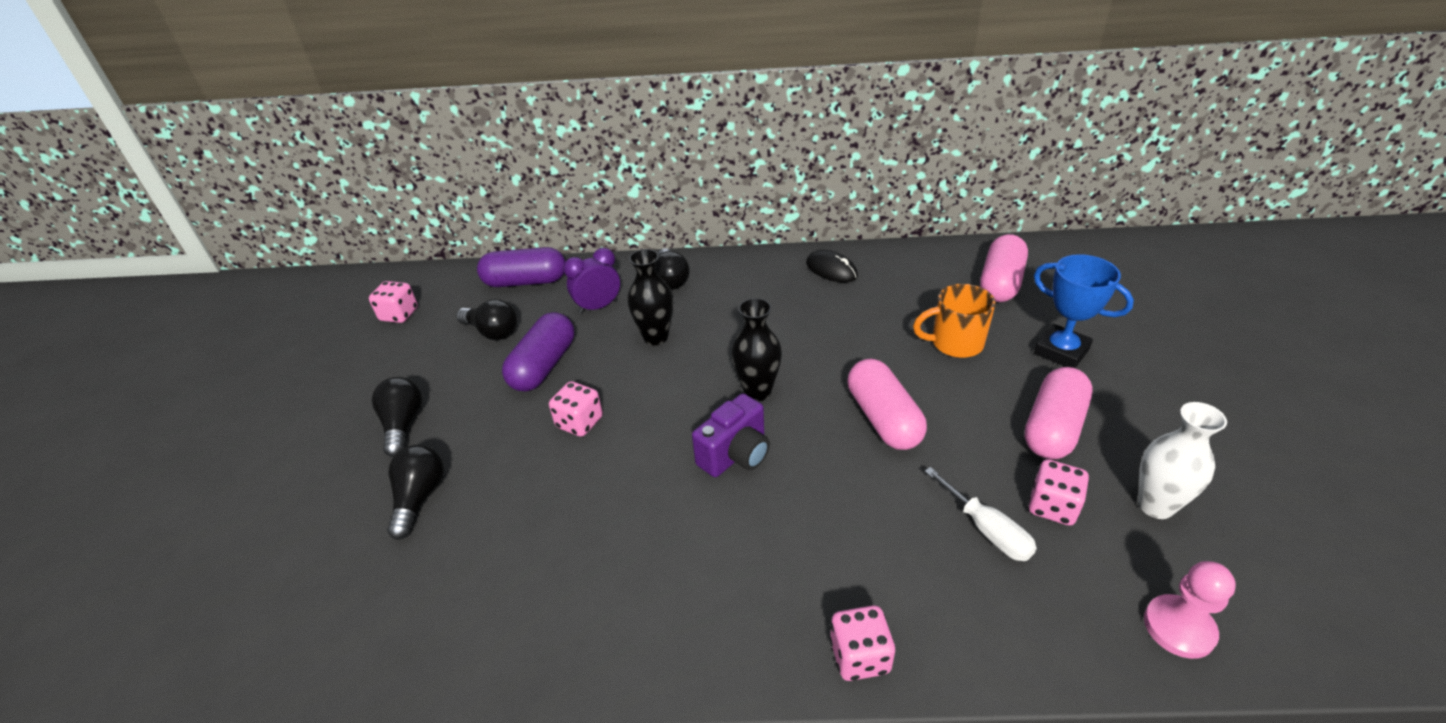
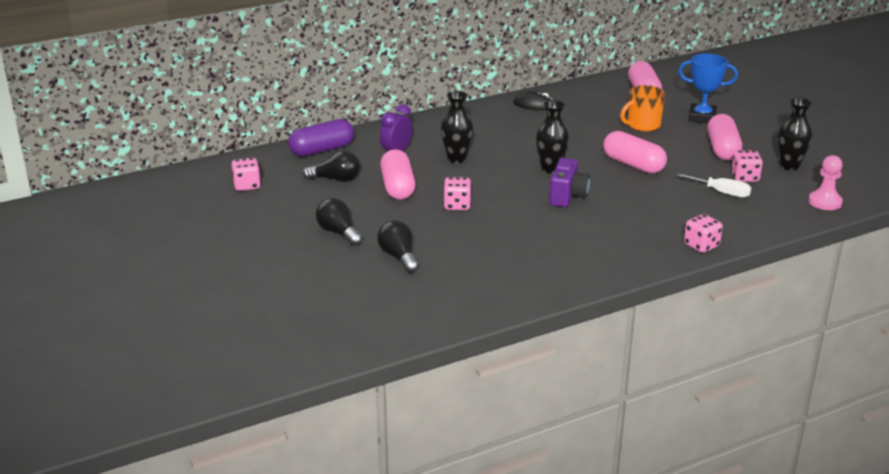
camera: 30 degrees left, 10 degrees down
purple capsule [502,312,574,391] -> pink capsule [380,149,416,200]
black light bulb [655,248,690,290] -> none
white vase [1138,402,1227,519] -> black vase [778,98,812,171]

